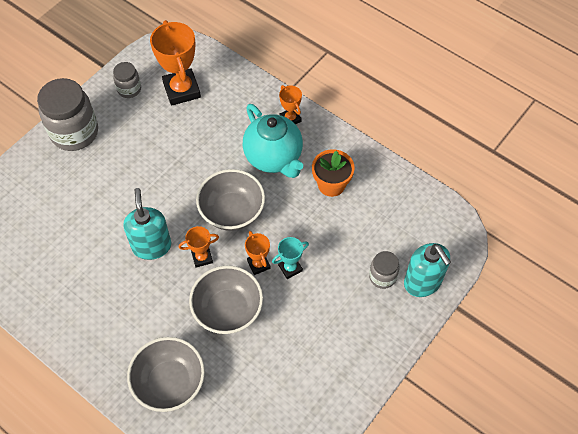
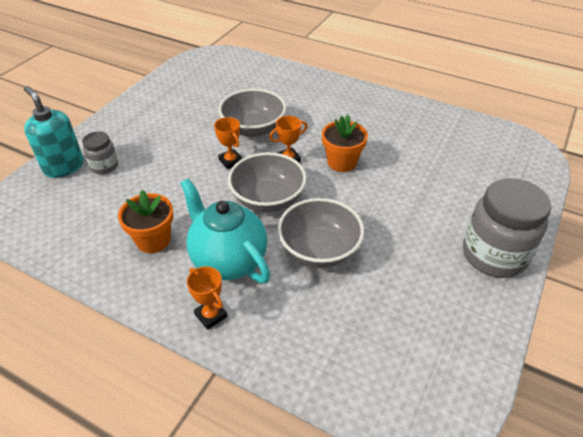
camera: 170 degrees right, 15 degrees down
grey jar [113,62,141,98] -> none
turquoise soap dispenser [123,188,171,260] -> orange flower pot [322,115,368,172]
grey bowl [127,337,205,412] -> grey bowl moved to [278,198,364,268]
orange trophy [150,20,201,106] -> none
turquoise trophy [272,237,309,279] -> none

